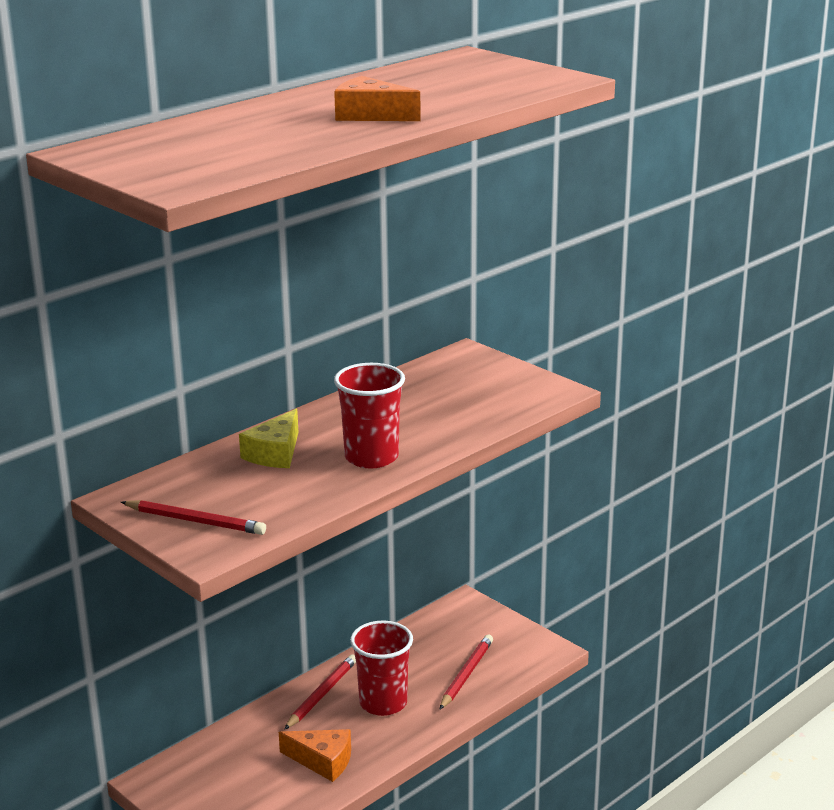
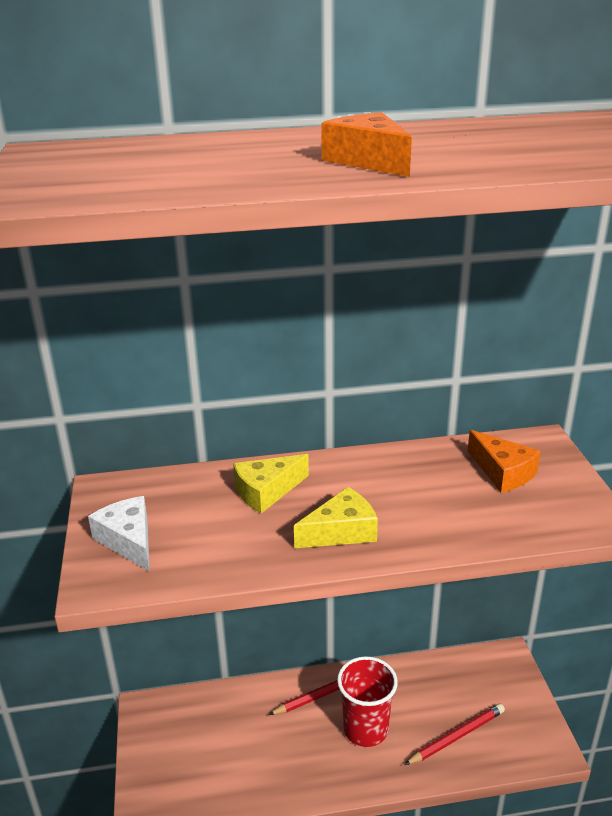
camera: 35 degrees right, 5 degrees up
red pencil [121,500,266,535] -> white cheese [88,496,150,572]
orange cheese [279,729,351,782] -> orange cheese moved to [468,430,541,493]
red cup [334,363,405,469] -> yellow cheese [294,487,378,548]

